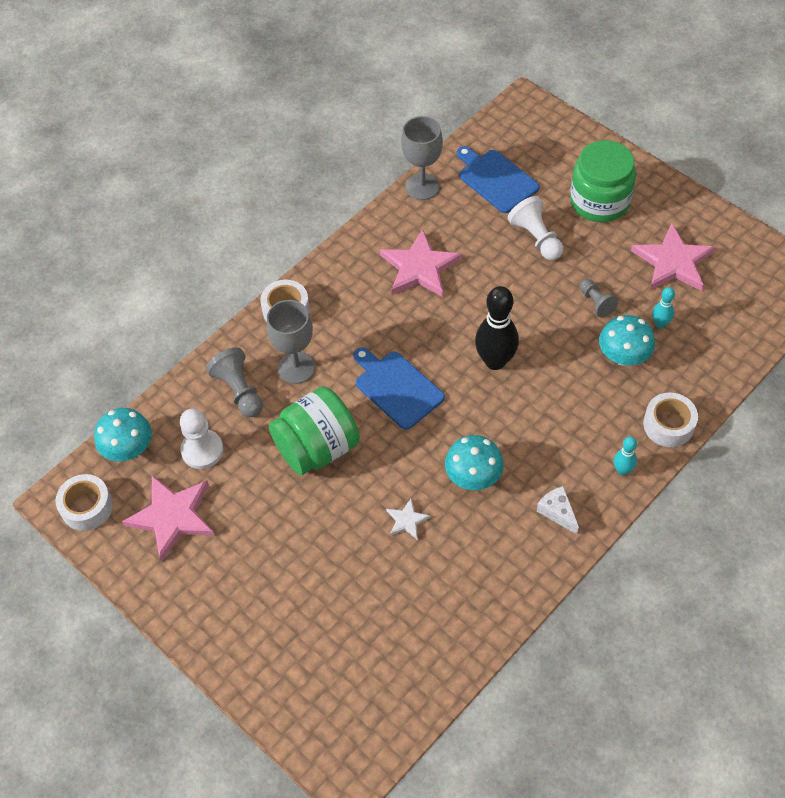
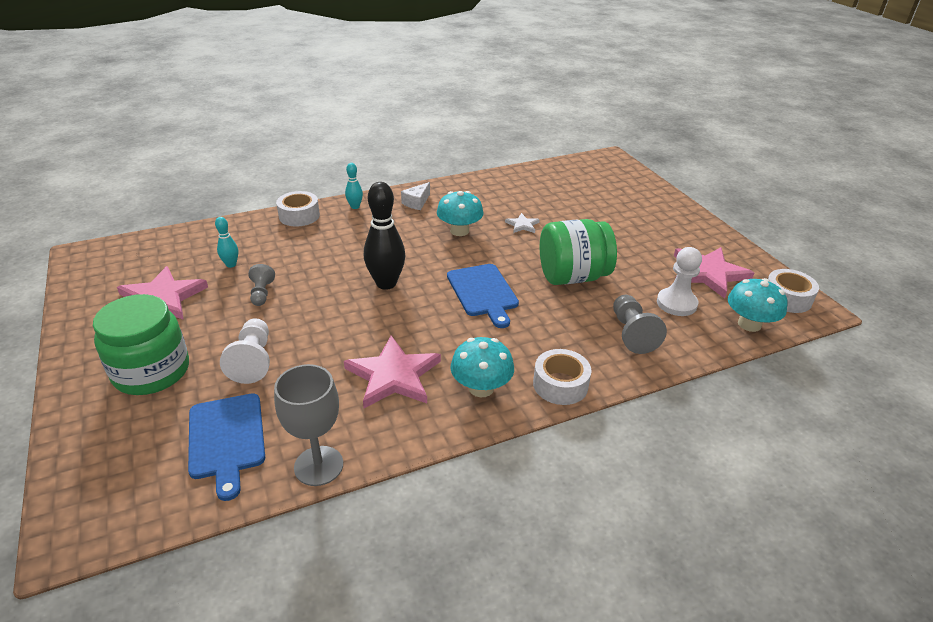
camera: 160 degrees left, 20 degrees down
grey goblet [266,300,315,384] -> none
white cheese [537,486,579,534] -> white cheese turned 45 degrees clockwise [401,182,430,210]
turquoise mushroom [599,315,655,366] -> turquoise mushroom moved to [450,337,514,397]

